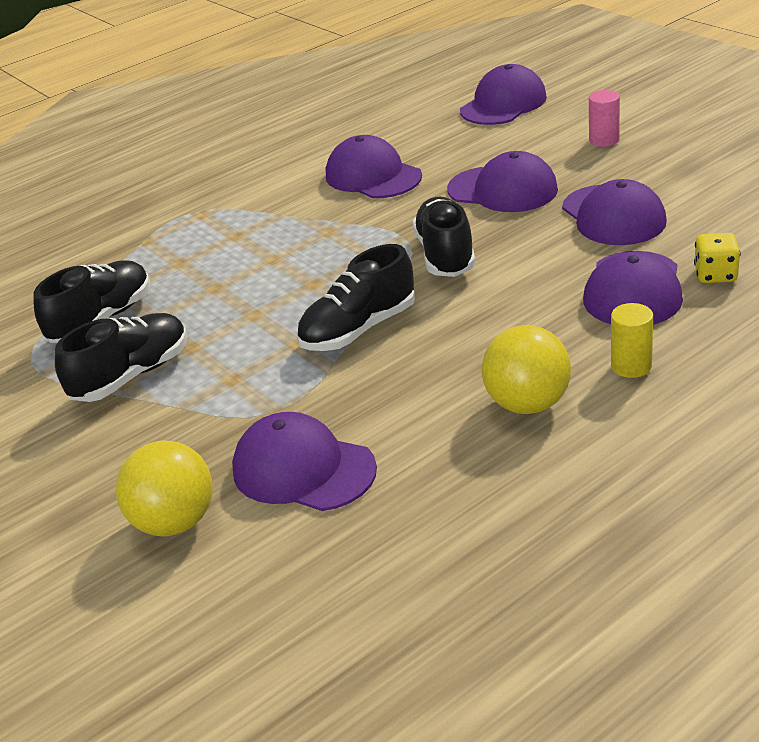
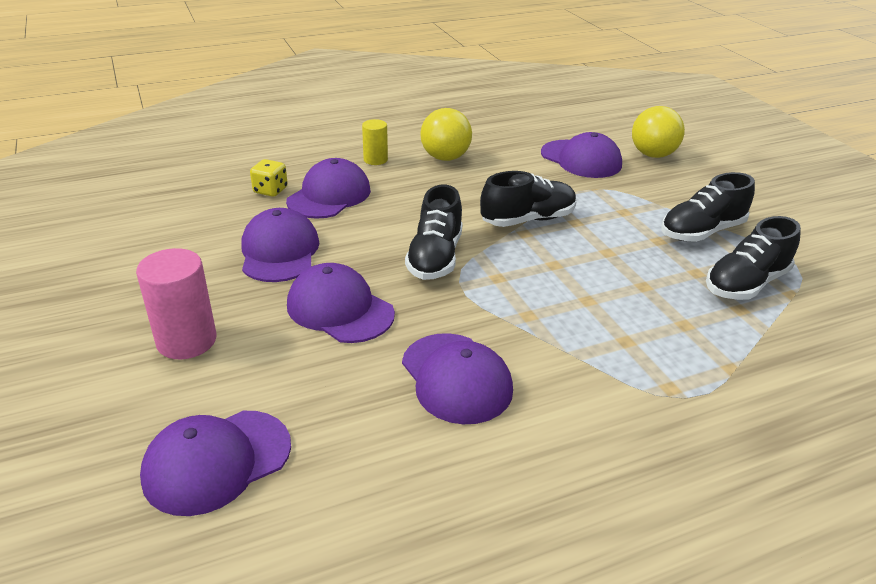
camera: 170 degrees left, 0 degrees up
pink cylinder [589,90,620,147] -> pink cylinder [136,248,217,359], size x1.67

